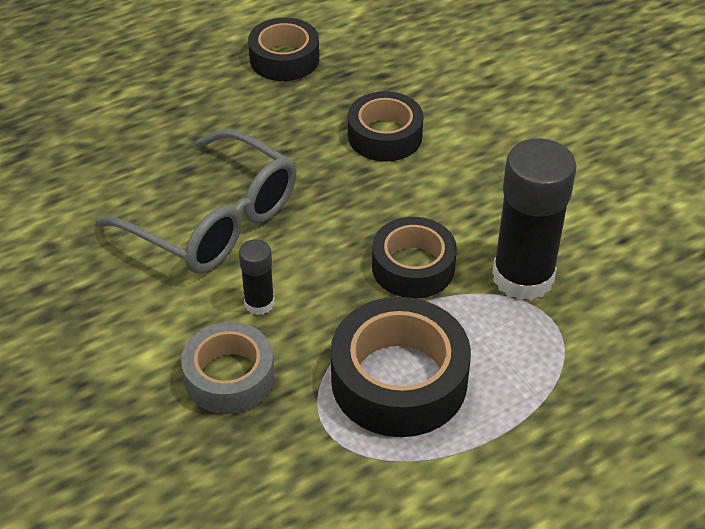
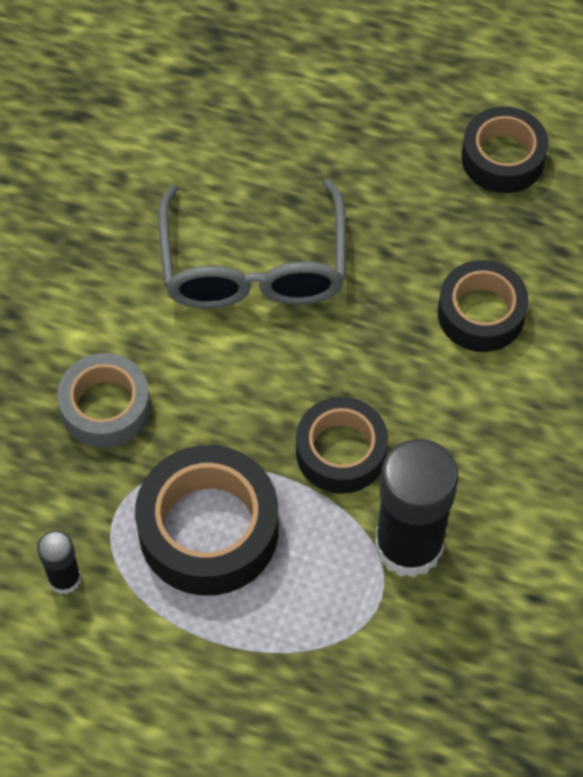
camera: 50 degrees right, 15 degrees up
black glue stick [239,239,274,315] -> black glue stick moved to [37,530,81,594]

